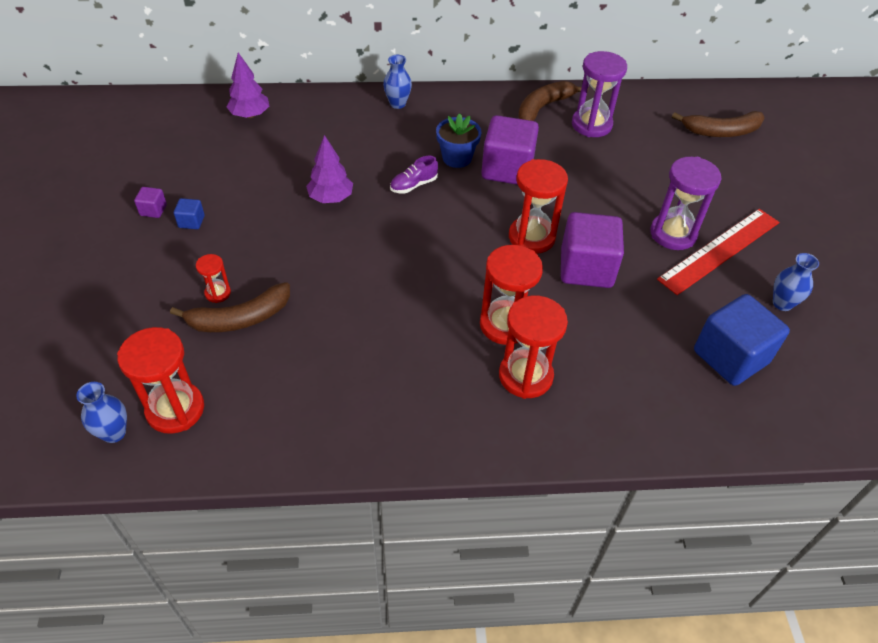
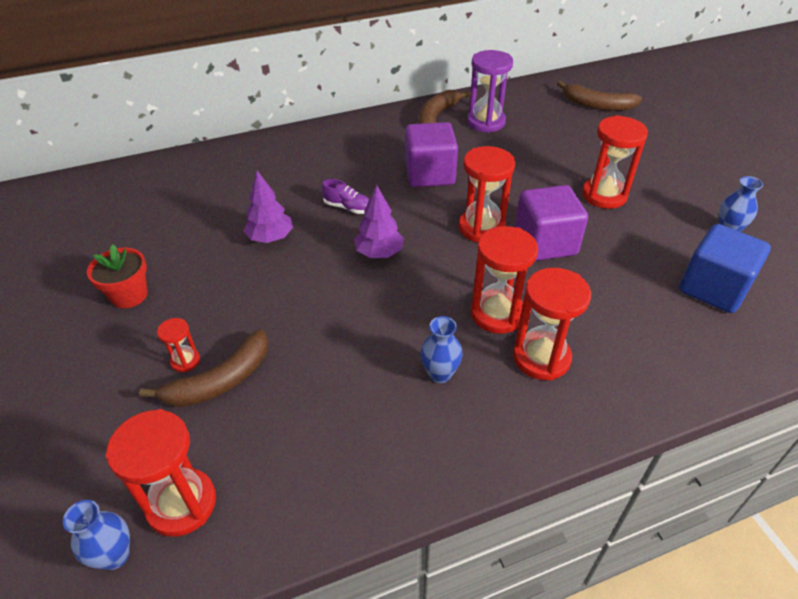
camera: 15 degrees left, 5 degrees down
purple cube [134,187,167,218] -> none
blue cube [174,198,204,229] -> red flower pot [87,244,148,308]
purple tree [227,53,269,118] -> purple tree moved to [354,185,404,258]
blue vase [383,55,412,109] -> blue vase moved to [420,316,462,383]
purple shoe [390,156,438,194] -> purple shoe turned 105 degrees counterclockwise [322,179,370,214]
blue flower pot [436,113,481,168] -> none
purple hourglass [650,157,721,250] -> red hourglass [582,115,648,209]
red ruler [657,209,780,295] -> none
brown banana [672,111,765,137] -> brown banana turned 45 degrees clockwise [557,81,642,111]

